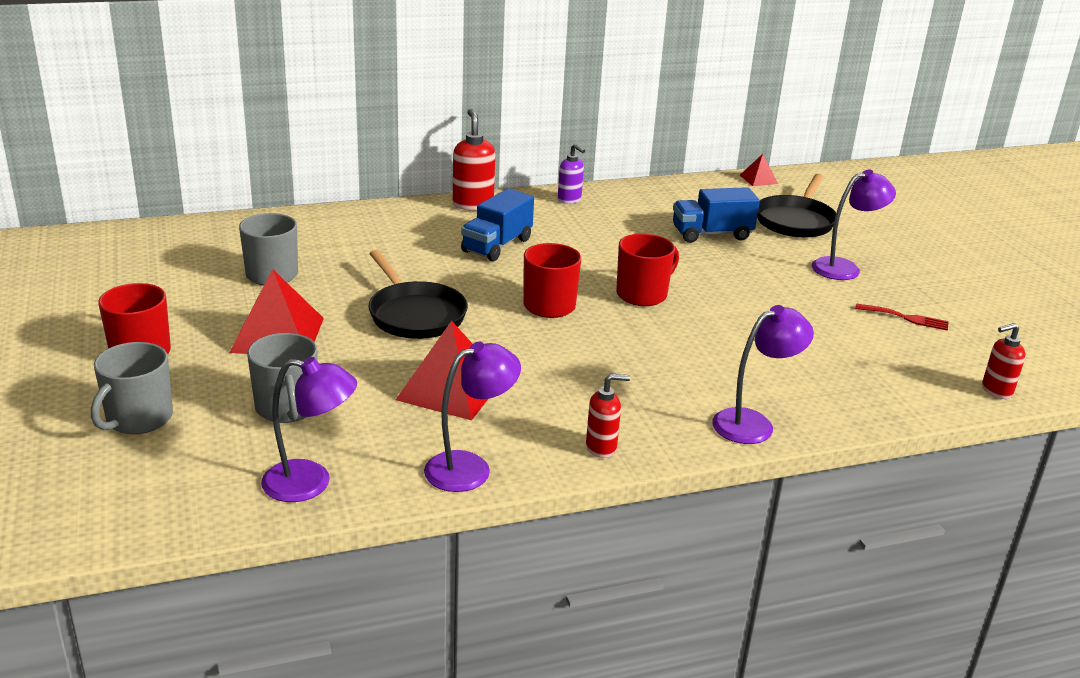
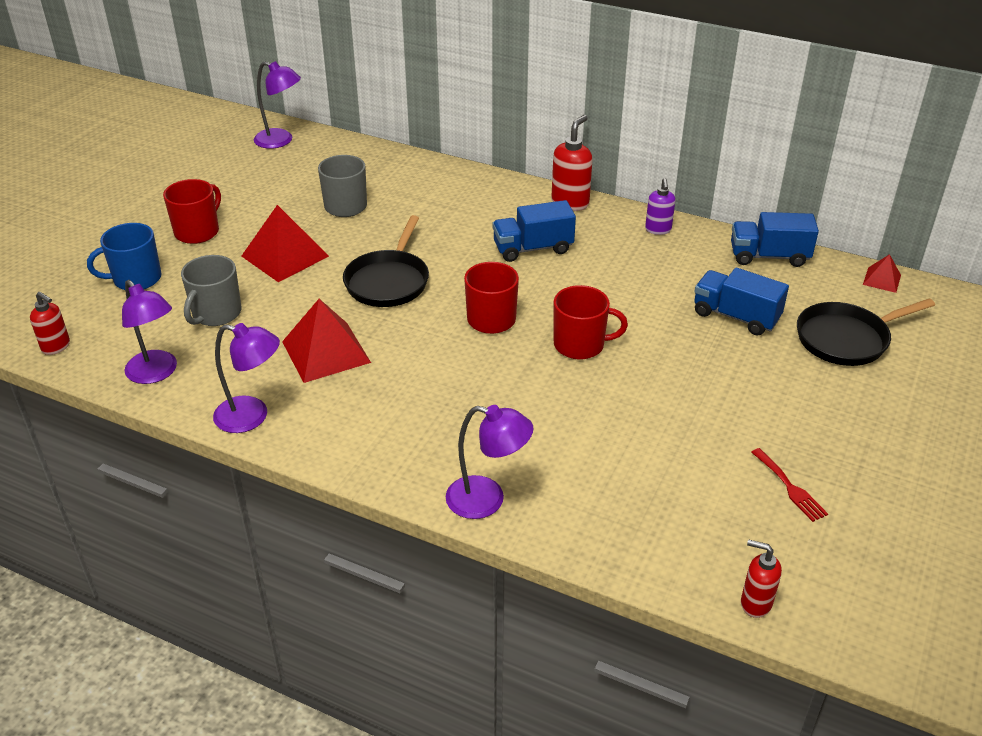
camera: 45 degrees right, 10 degrees up
grey mug [91,342,173,434] -> blue mug [87,223,161,290]
red soap dispenser [586,374,630,458] -> red soap dispenser moved to [30,292,70,355]
purple lamp [812,170,896,280] -> purple lamp moved to [254,61,301,149]
none -> blue truck [731,212,819,267]

